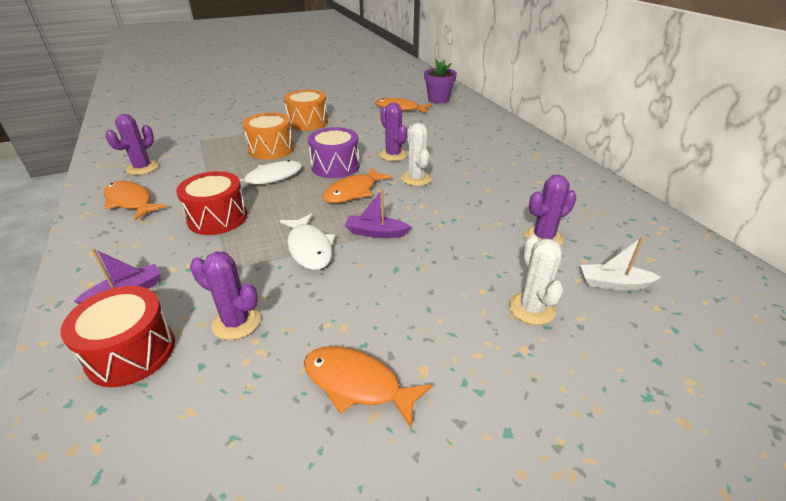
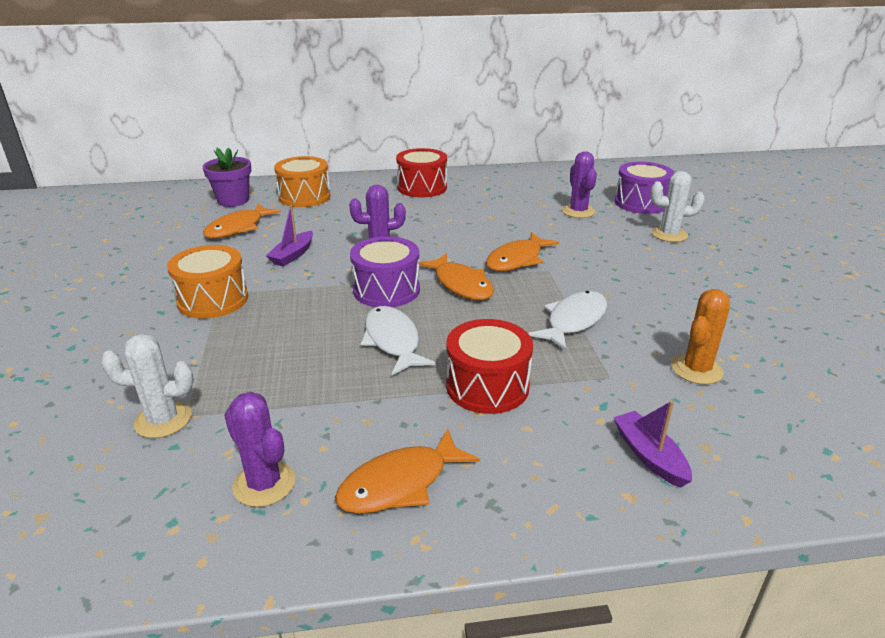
camera: 75 degrees left, 5 degrees down
red drum [60,286,175,387] -> red drum moved to [396,148,447,197]
purple cactus [190,252,260,340] -> orange cactus [672,289,730,384]
orange drum [242,113,294,160] -> orange drum moved to [274,156,331,207]
white fish [280,213,336,270] -> white fish turned 45 degrees counterclockwise [528,291,607,350]
orange fish [304,346,433,429] -> orange fish moved to [486,232,559,271]
purple boat [345,189,411,238] -> purple boat moved to [266,205,313,267]
white cactus [401,123,432,186] -> white cactus moved to [101,334,194,438]
white boat [581,237,661,291] -> purple drum [614,161,674,214]

